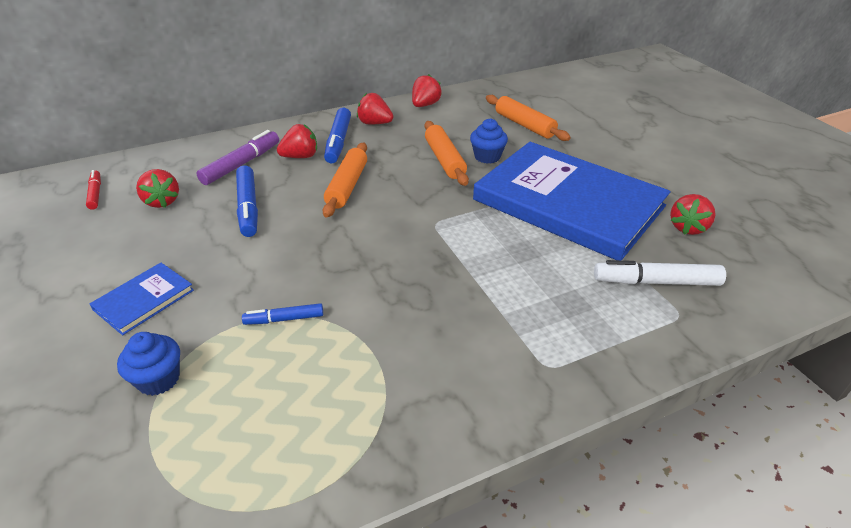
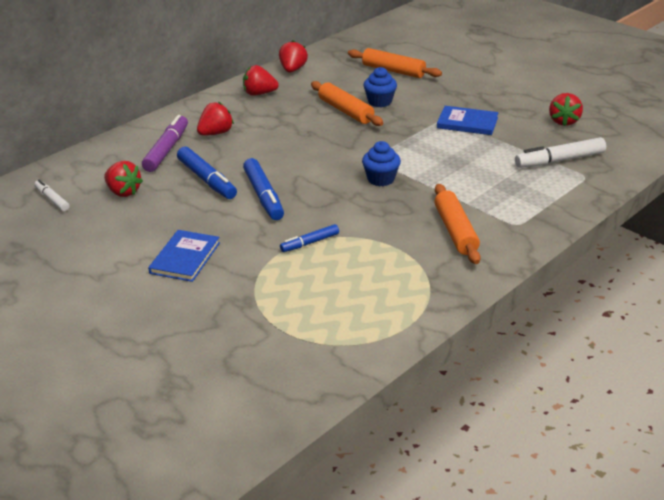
camera: 20 degrees left, 5 degrees down
red marker [86,170,101,210] -> white marker [34,179,69,211]
blue cupcake [117,332,180,396] -> blue cupcake moved to [362,141,401,186]
orange rolling pin [322,142,367,218] -> orange rolling pin moved to [434,184,481,264]
blue marker [324,107,351,164] -> blue marker moved to [243,158,284,220]
blue book [473,142,671,260] -> blue book [437,106,499,135], size x0.41

